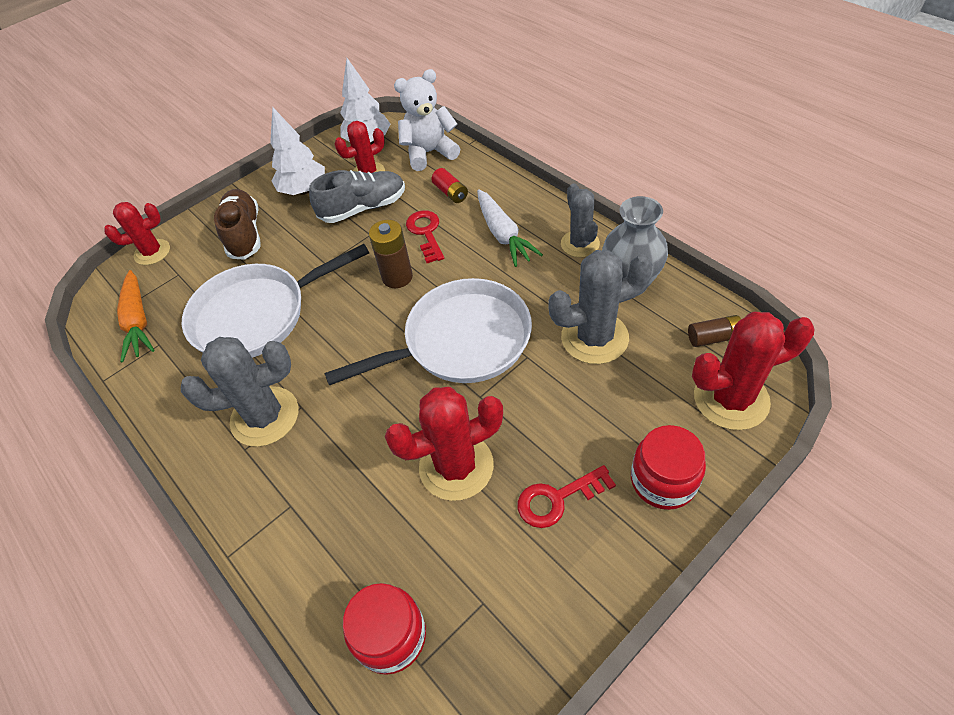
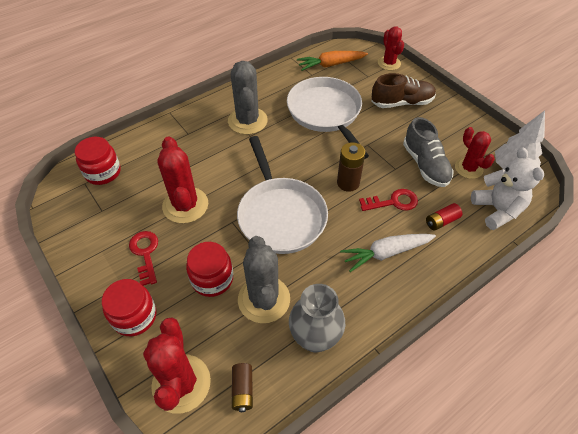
camera: 90 degrees right, 0 degrees up
white tree [270,106,325,195] -> none
grey cactus [561,183,600,257] -> none
none -> red jar [186,242,233,297]

